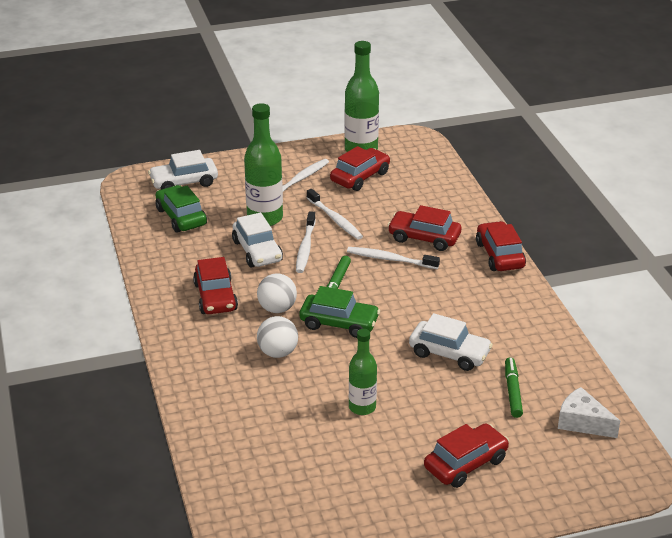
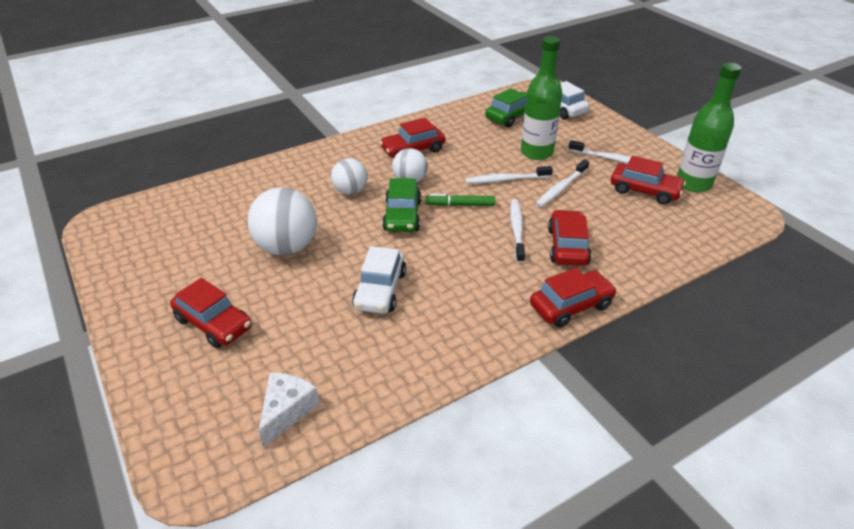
camera: 75 degrees right, 5 degrees up
white car [232,213,283,267] -> none
green bottle [349,329,377,415] -> white ball [247,187,317,255]
green marker [505,357,523,418] -> none

